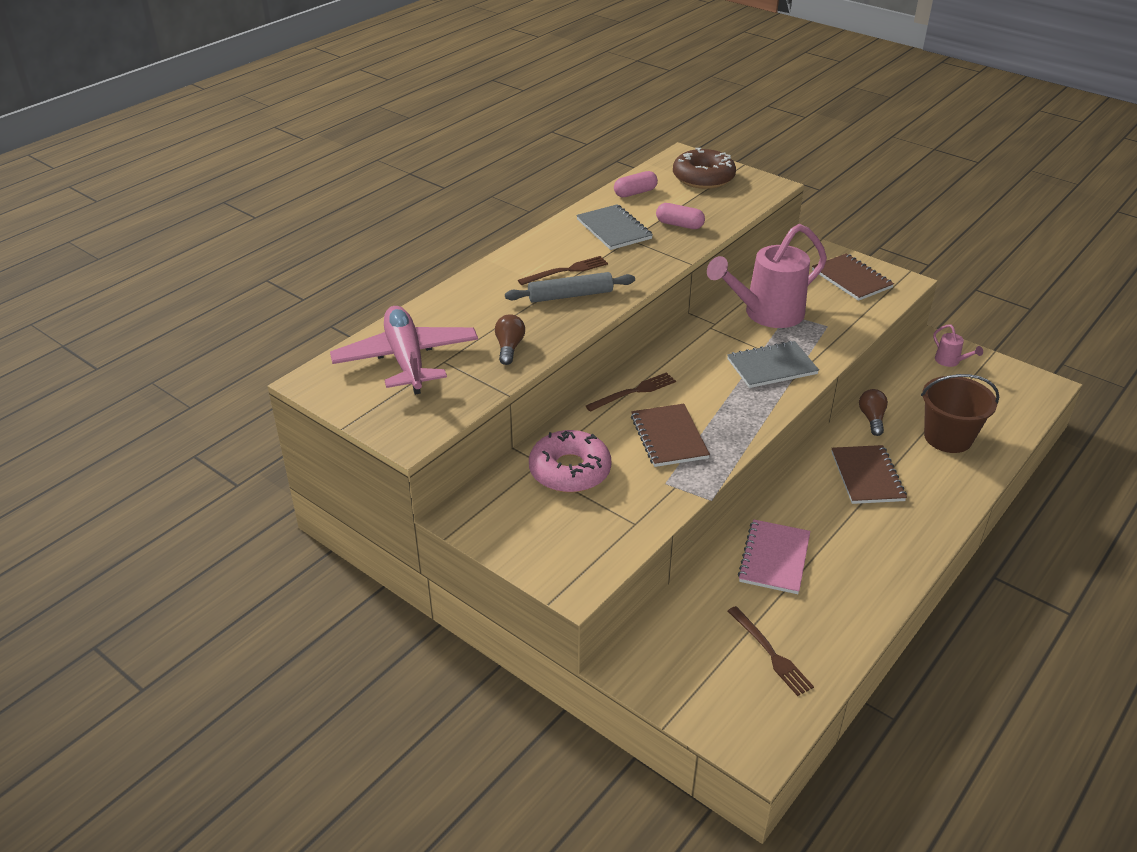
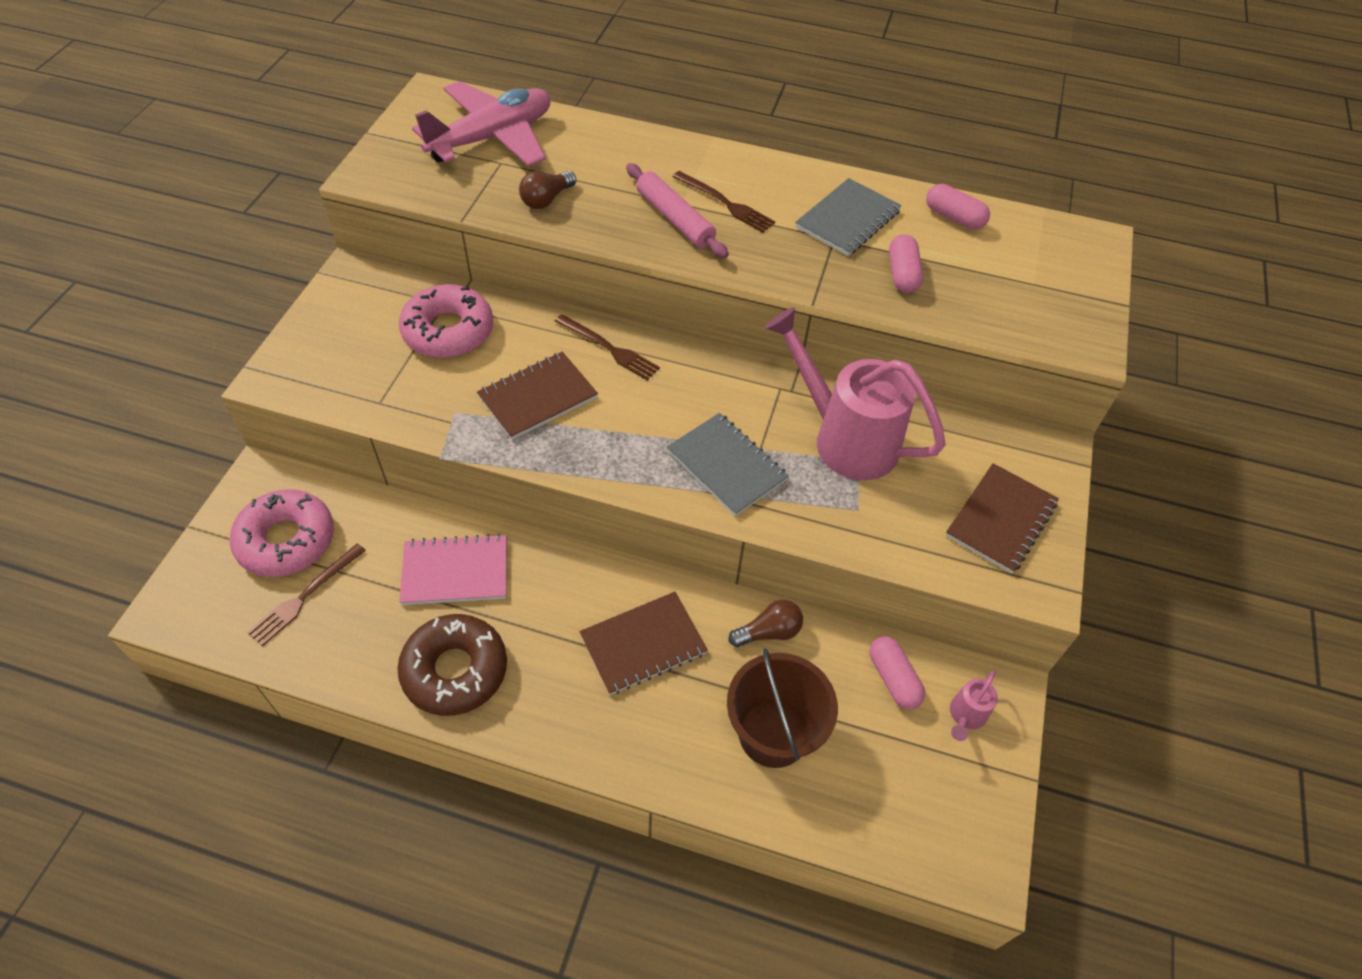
camera: 65 degrees right, 15 degrees up
brown light bulb [495,314,525,365] -> brown light bulb turned 150 degrees clockwise [519,171,576,209]
grey rolling pin [505,272,635,303] -> pink rolling pin [626,163,729,258]
brown donut [673,148,736,189] -> brown donut moved to [397,614,507,716]
none -> pink donut [230,489,334,577]
none -> pink capsule [870,636,925,709]

